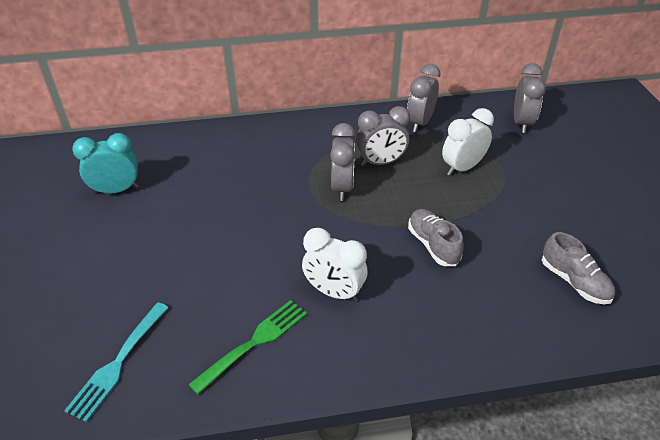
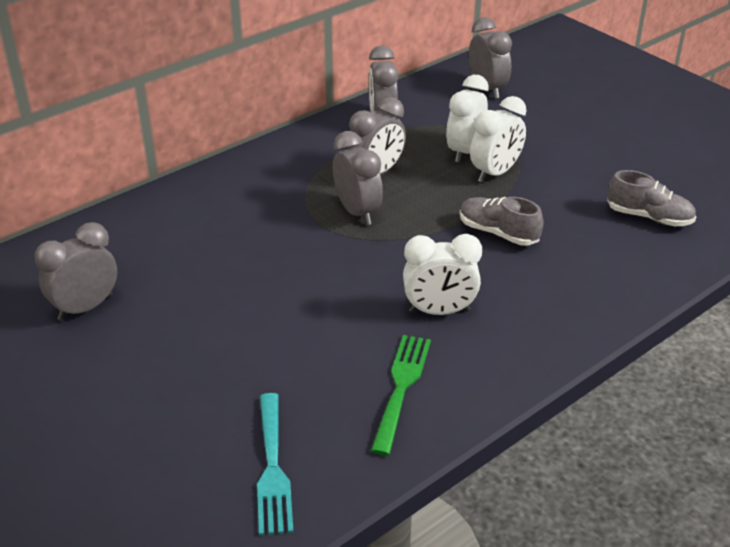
camera: 30 degrees left, 5 degrees down
turquoise clock [72,133,139,194] -> grey clock [35,222,117,321]
none -> white clock [470,96,527,183]

